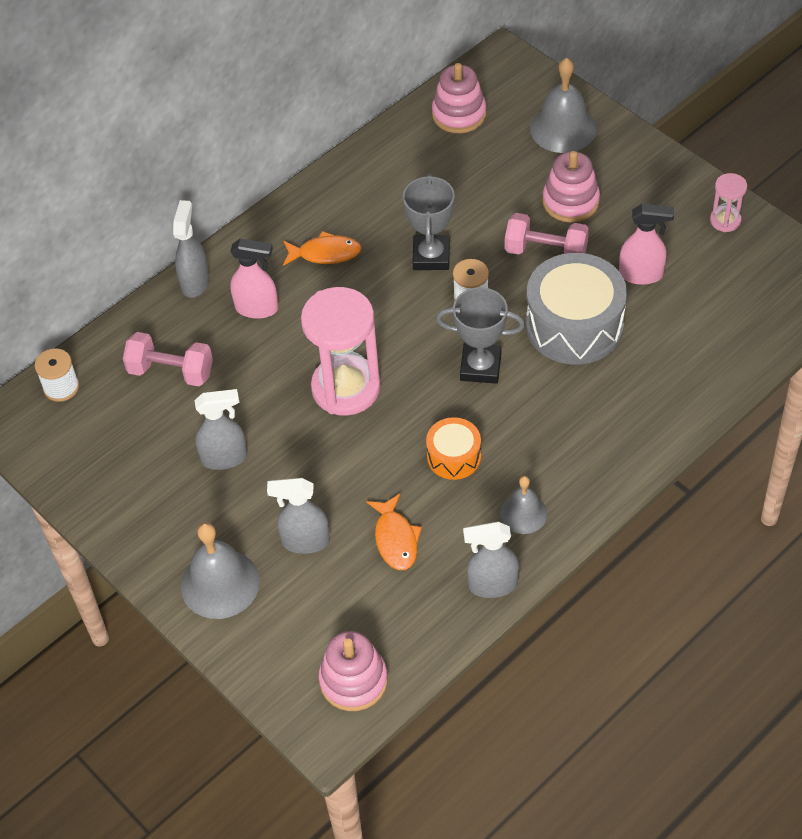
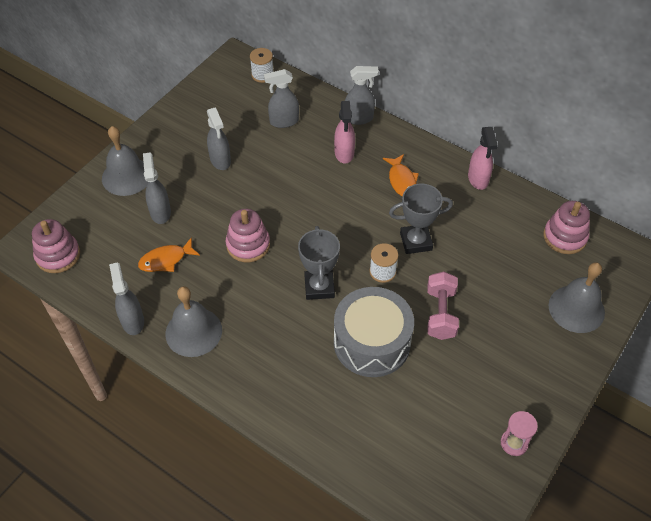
camera: 75 degrees right, 0 degrees up
pink dumbbell [123,332,213,386] -> grey spray bottle [264,69,299,128]
pink hourglass [301,287,380,416] -> none
orange drum [426,417,481,480] -> none
grey bell [500,476,547,534] -> grey bell [165,286,222,357], size x1.65
pink stacking toy [542,151,600,223] -> pink stacking toy moved to [226,209,270,262]
pink spray bottle [619,204,674,285] -> pink spray bottle moved to [468,127,498,190]

